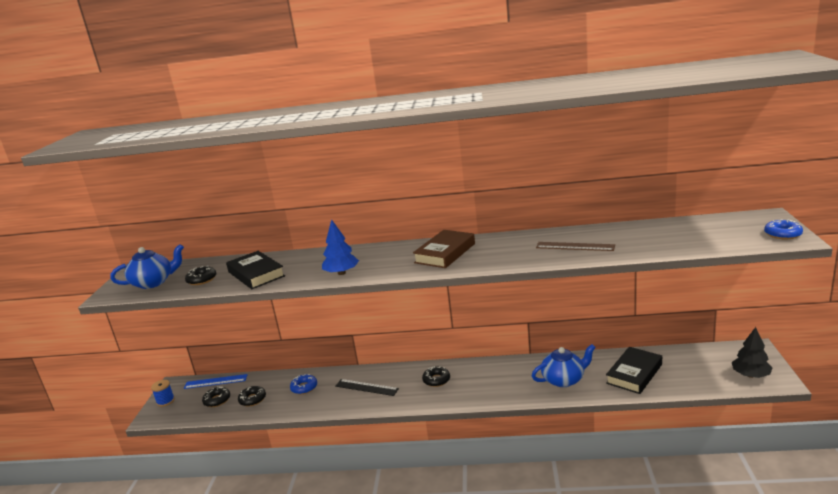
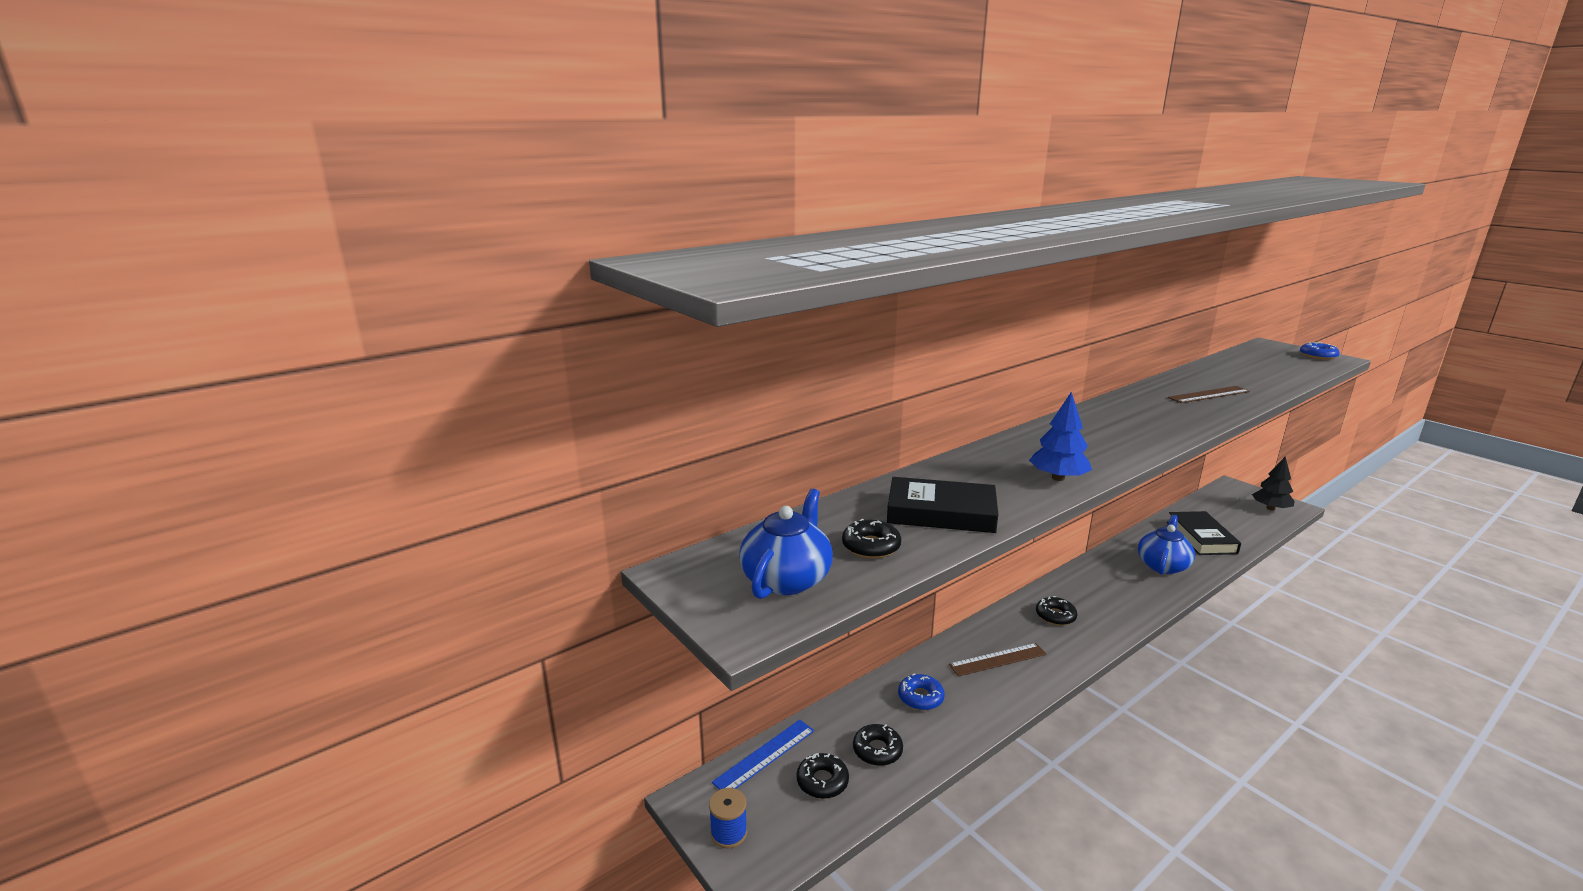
camera: 45 degrees left, 0 degrees up
black ruler [335,379,399,396] -> brown ruler [949,643,1047,677]
brown book [413,230,475,268] -> none

